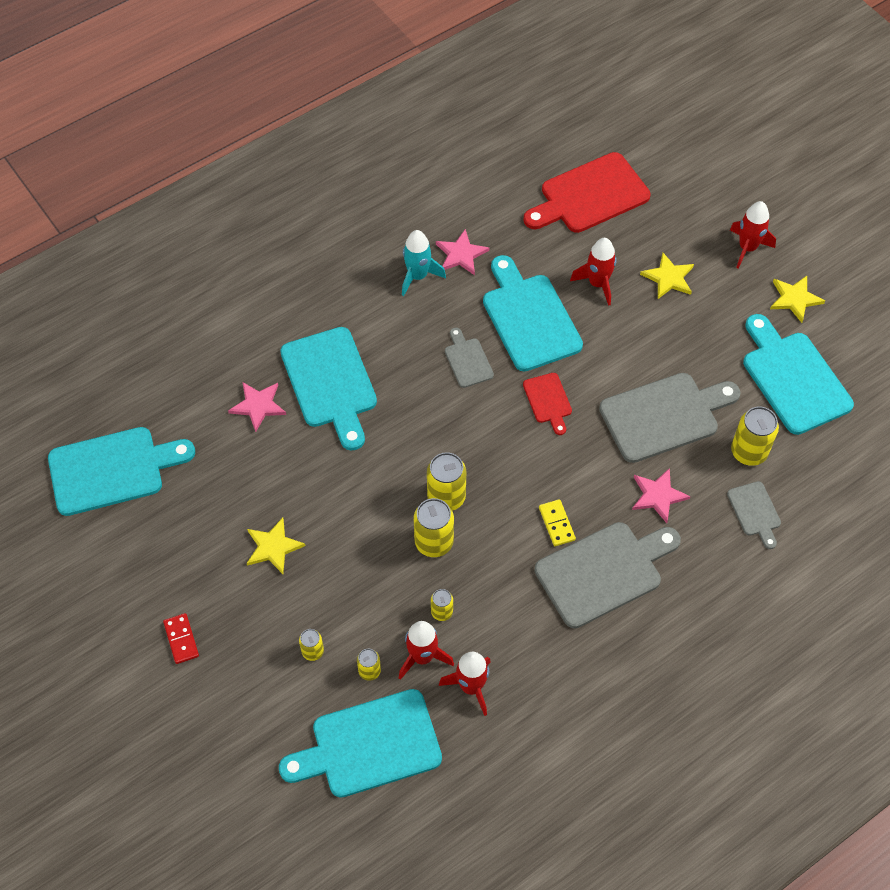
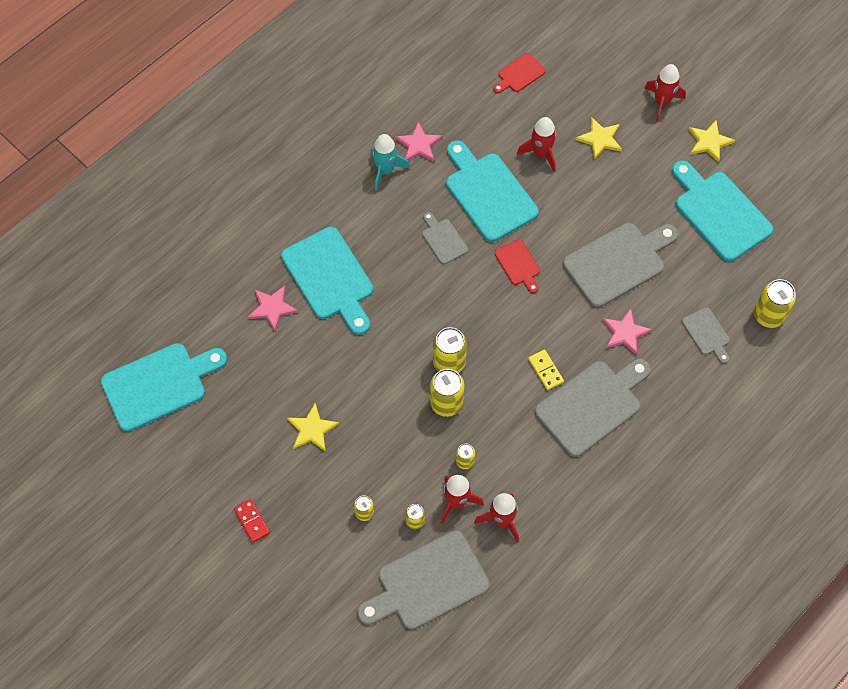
camera: 10 degrees left, 5 degrees up
turquoise cutting board [279,689,442,798] -> grey cutting board [357,530,490,630]
red cutting board [523,152,651,233] -> red cutting board [493,53,546,93], size x0.50
yellow can [731,407,779,466] -> yellow can moved to [754,279,796,328]

